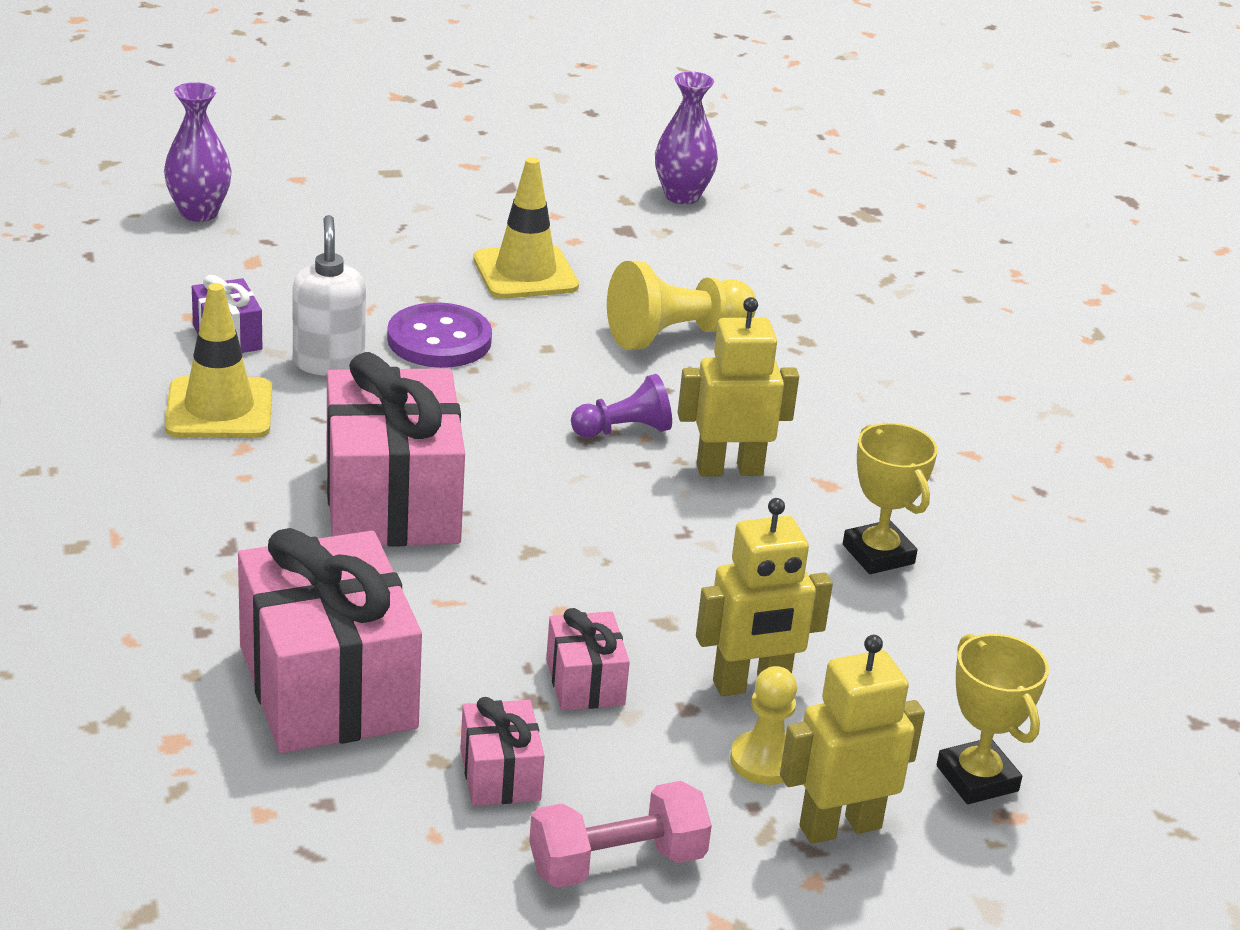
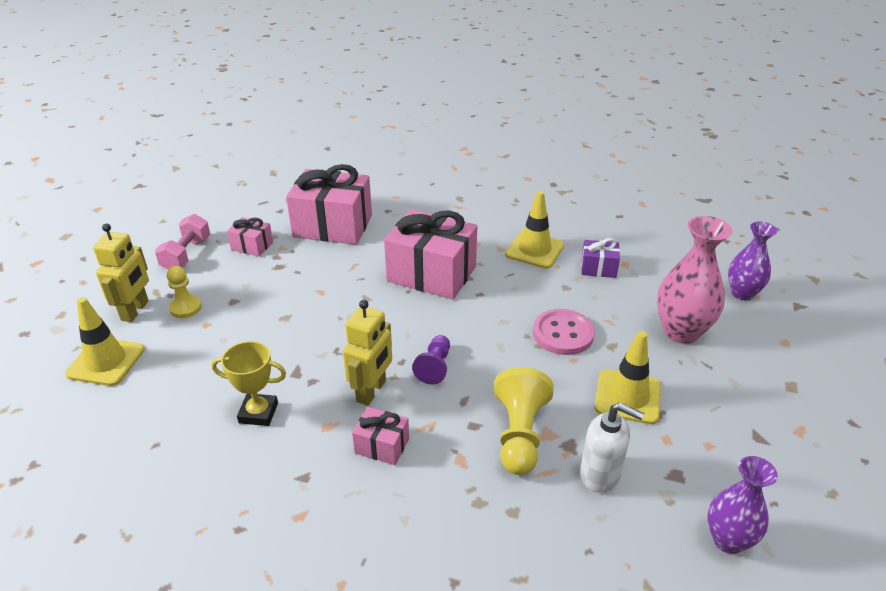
camera: 125 degrees right, 5 degrees up
white soap dispenser [292,215,366,376] -> white soap dispenser moved to [580,403,644,493]
purple button [387,302,492,368] -> pink button [533,309,595,355]
pink gift [546,608,630,710] -> pink gift moved to [352,407,409,465]
yellow robot [696,498,833,696] -> none
yellow trophy [937,634,1049,804] -> yellow traffic cone [65,297,145,386]
none -> pink vase [657,216,732,344]

